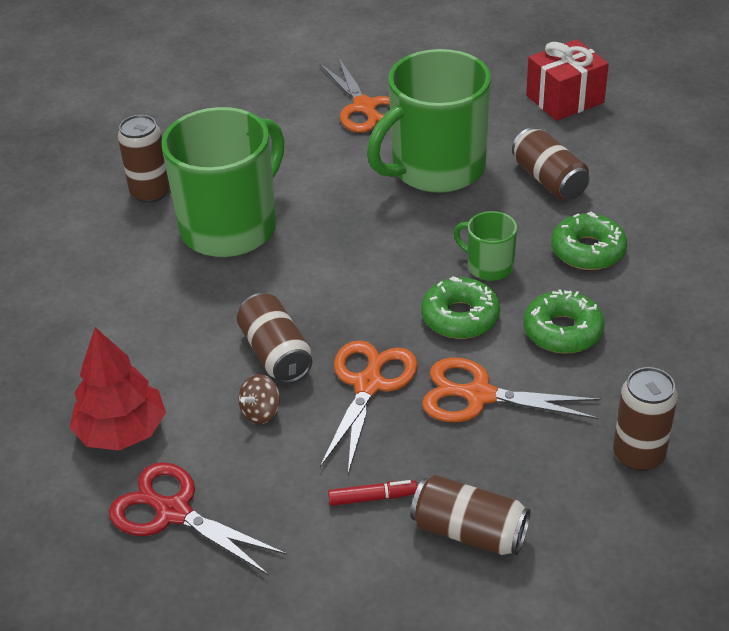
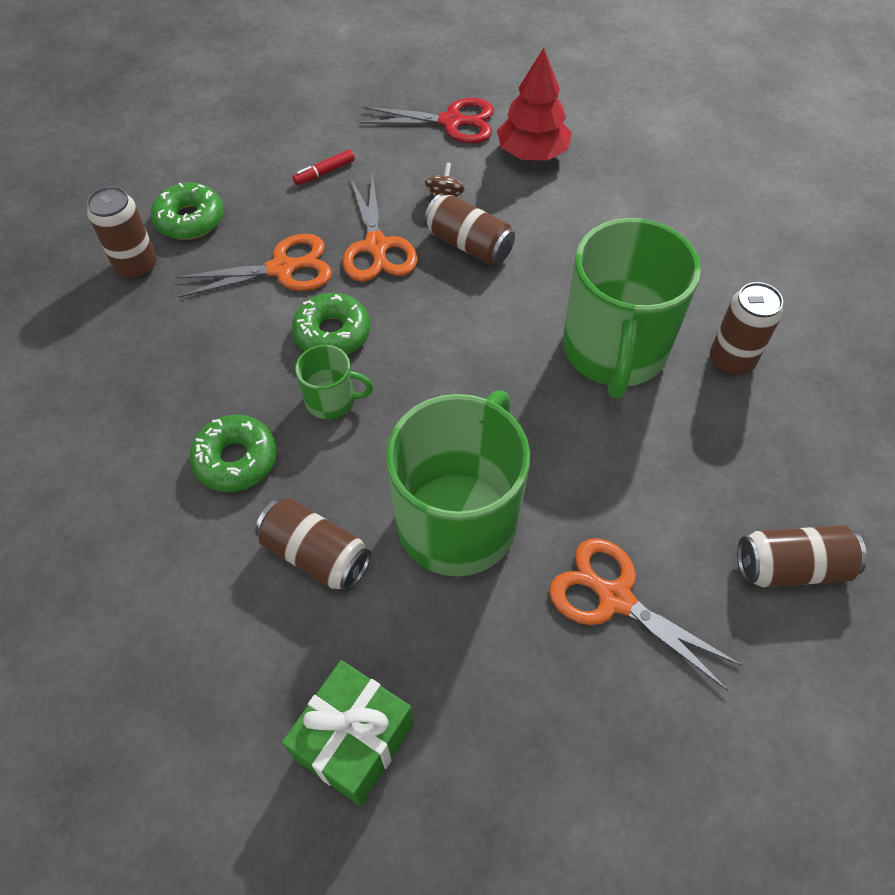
camera: 150 degrees right, 15 degrees up
brown can [411,475,531,555] -> brown can moved to [737,525,867,587]
green donut [523,289,605,353] -> green donut moved to [151,183,224,240]
red gift [526,39,609,121] -> green gift [282,660,414,806]

